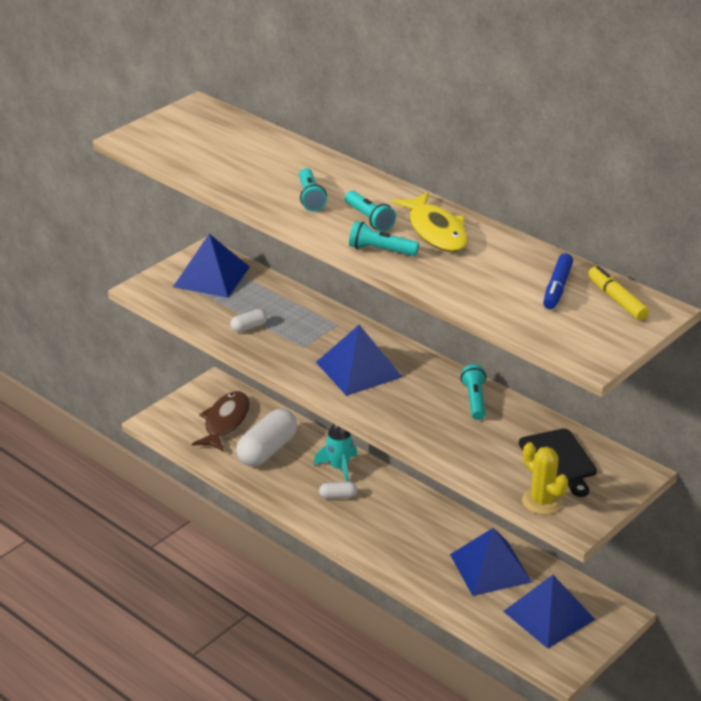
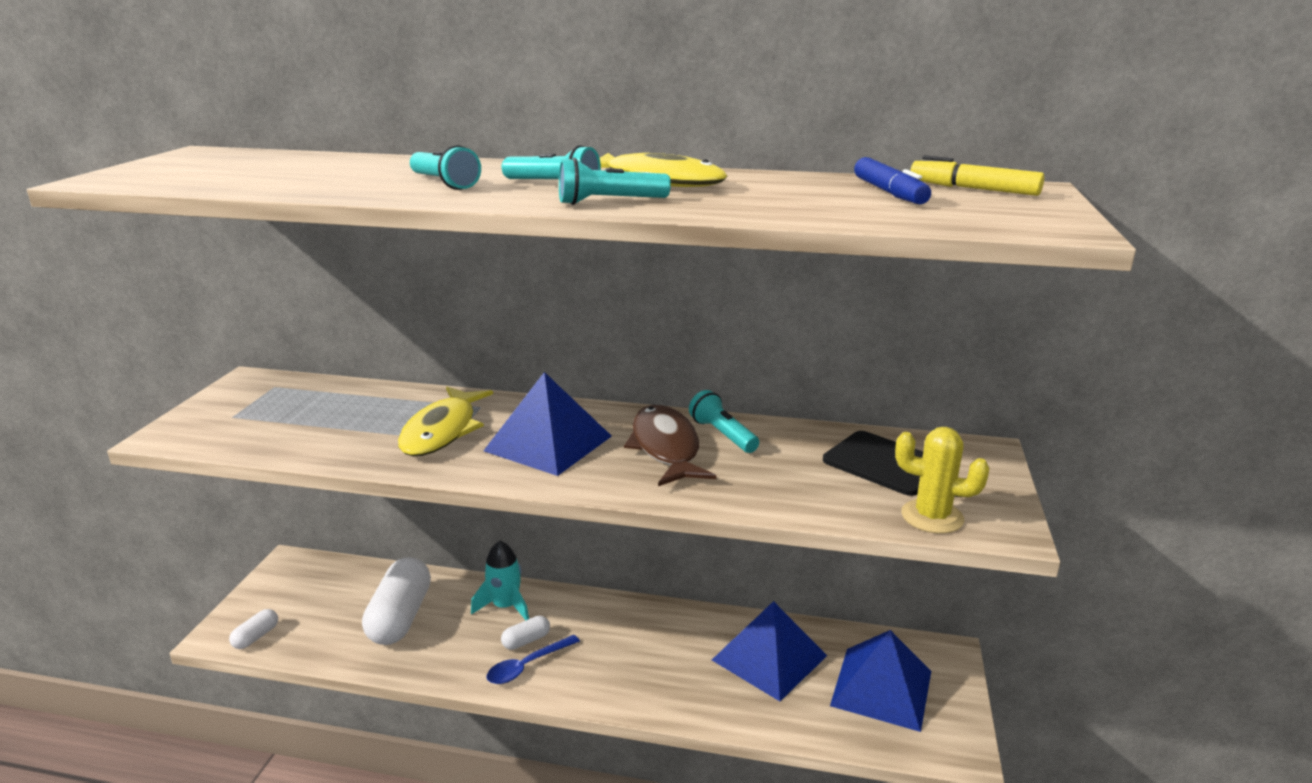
camera: 30 degrees left, 10 degrees down
blue pyramid [173,234,250,298] -> none
brown fish [192,391,250,452] -> brown fish moved to [624,405,717,486]
white capsule [230,309,267,332] -> white capsule moved to [229,609,278,649]
none -> yellow fish [398,387,493,456]
none -> blue spoon [486,635,580,684]

